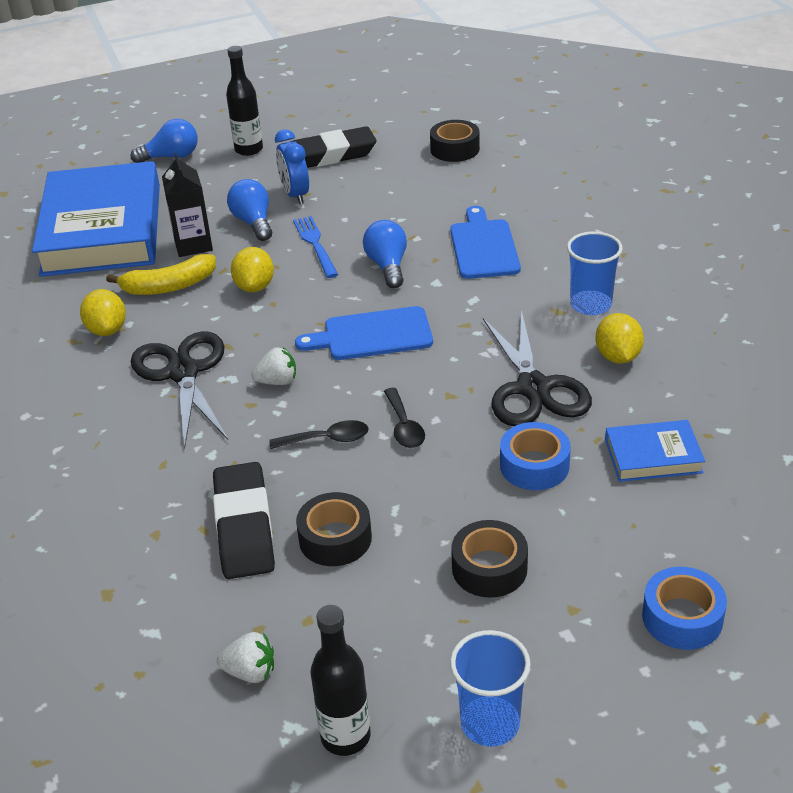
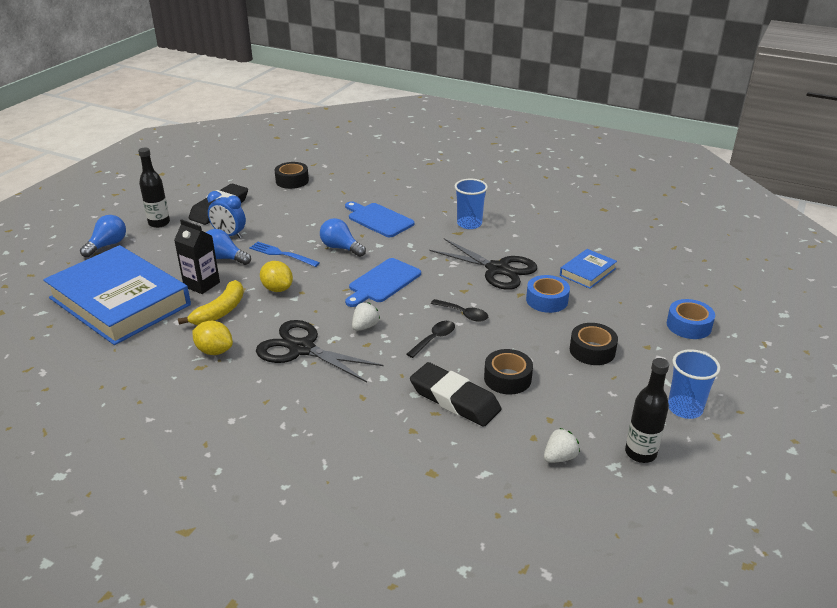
camera: 45 degrees left, 5 degrees down
yellow lemon [596,313,644,364] -> none

